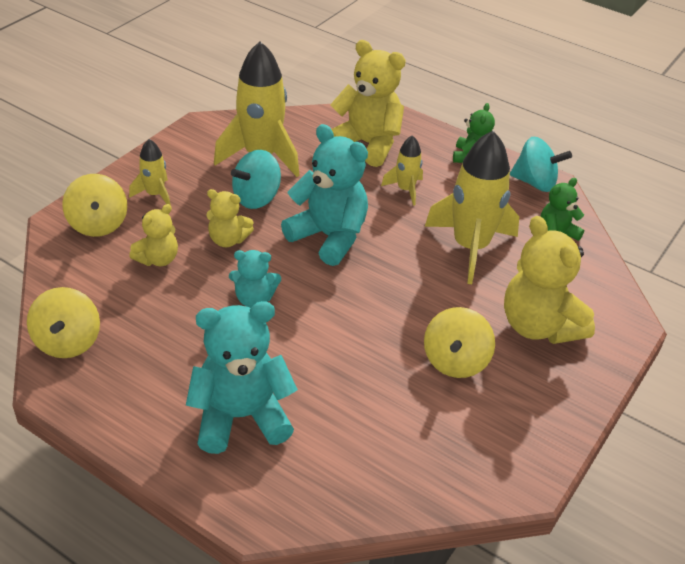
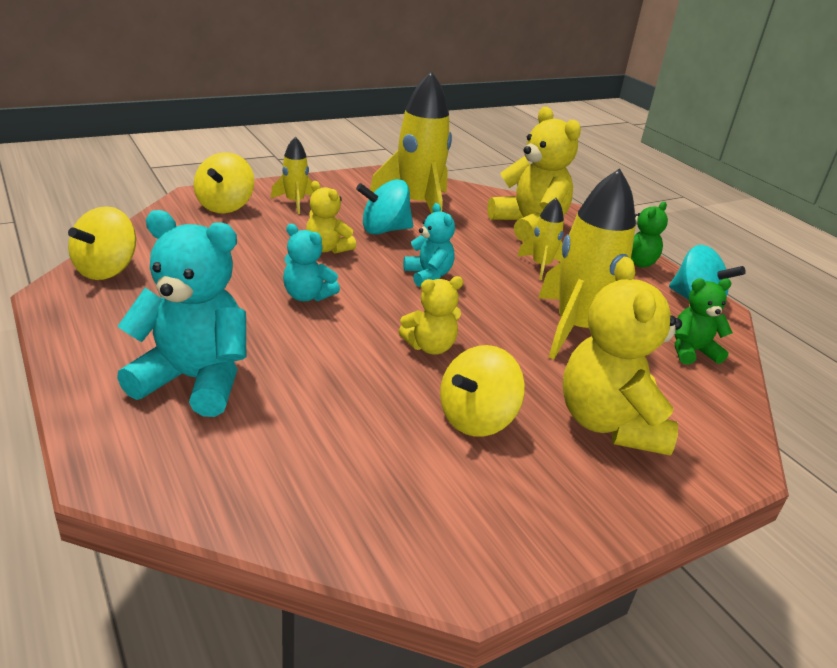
camera: 25 degrees right, 10 degrees down
yellow teddy bear [129,204,178,266] -> yellow teddy bear moved to [398,276,463,355]
turquoise teddy bear [281,124,368,266] -> turquoise teddy bear [403,203,455,287], size x0.55

